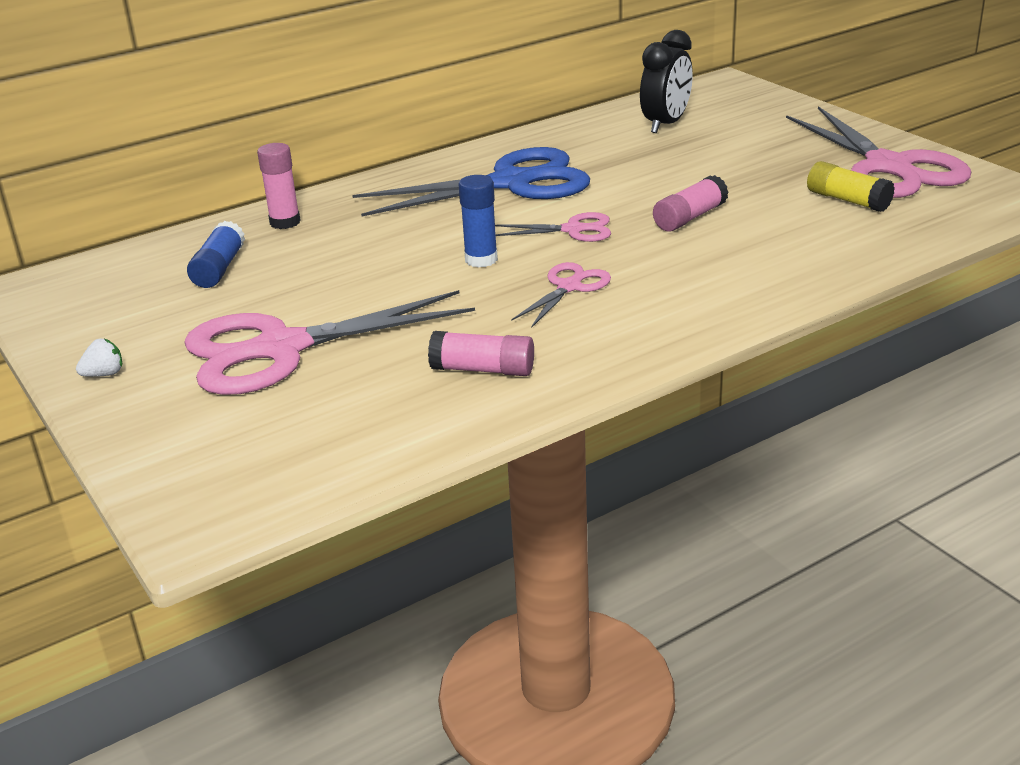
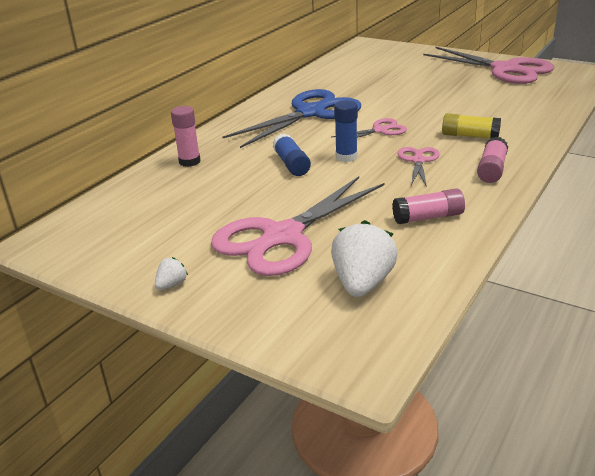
camera: 25 degrees left, 0 degrees up
blue glue stick [187,221,245,288] -> blue glue stick moved to [273,133,311,176]
black clock [640,30,693,133] -> none
pink glue stick [653,175,728,232] -> pink glue stick moved to [477,137,508,183]
yellow glue stick [807,161,895,212] -> yellow glue stick moved to [442,113,501,139]
none -> white strawberry [331,220,398,297]

